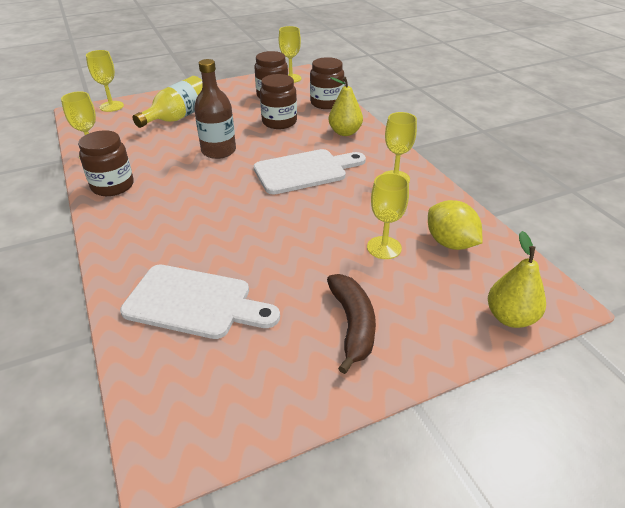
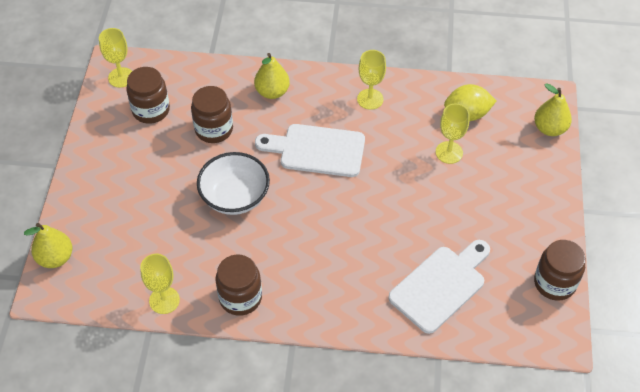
camera: 60 degrees left, 15 degrees up
yellow goblet [86,50,124,112] -> yellow pear [24,223,72,268]
yellow bottle [132,76,202,128] -> none
brown bottle [194,59,236,159] -> white bowl [197,152,270,215]
white cutting board [254,149,366,195] -> white cutting board turned 90 degrees counterclockwise [255,124,365,177]
brown jar [310,57,344,109] -> brown jar moved to [534,240,586,301]
brown banana [327,274,376,374] -> none

